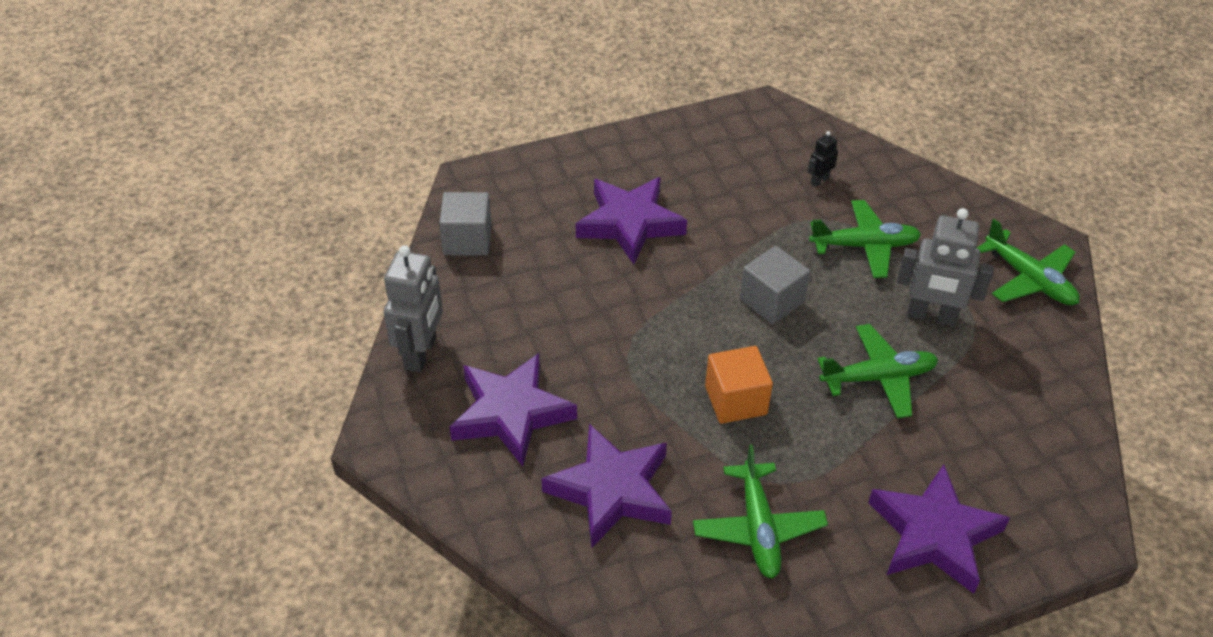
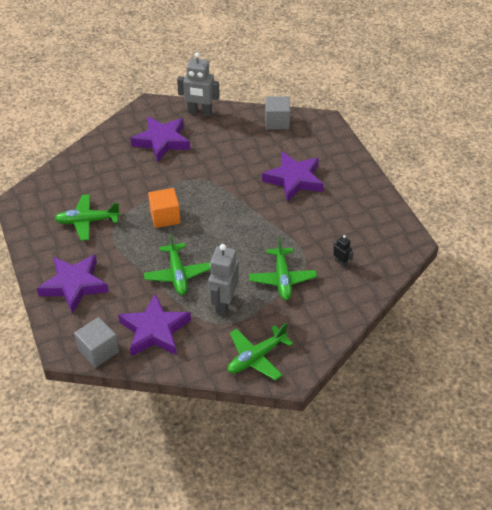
camera: 90 degrees right, 0 degrees up
purple star [542,424,672,548] -> purple star moved to [118,294,191,356]
grey cube [740,246,810,324] -> grey cube moved to [74,317,119,368]

